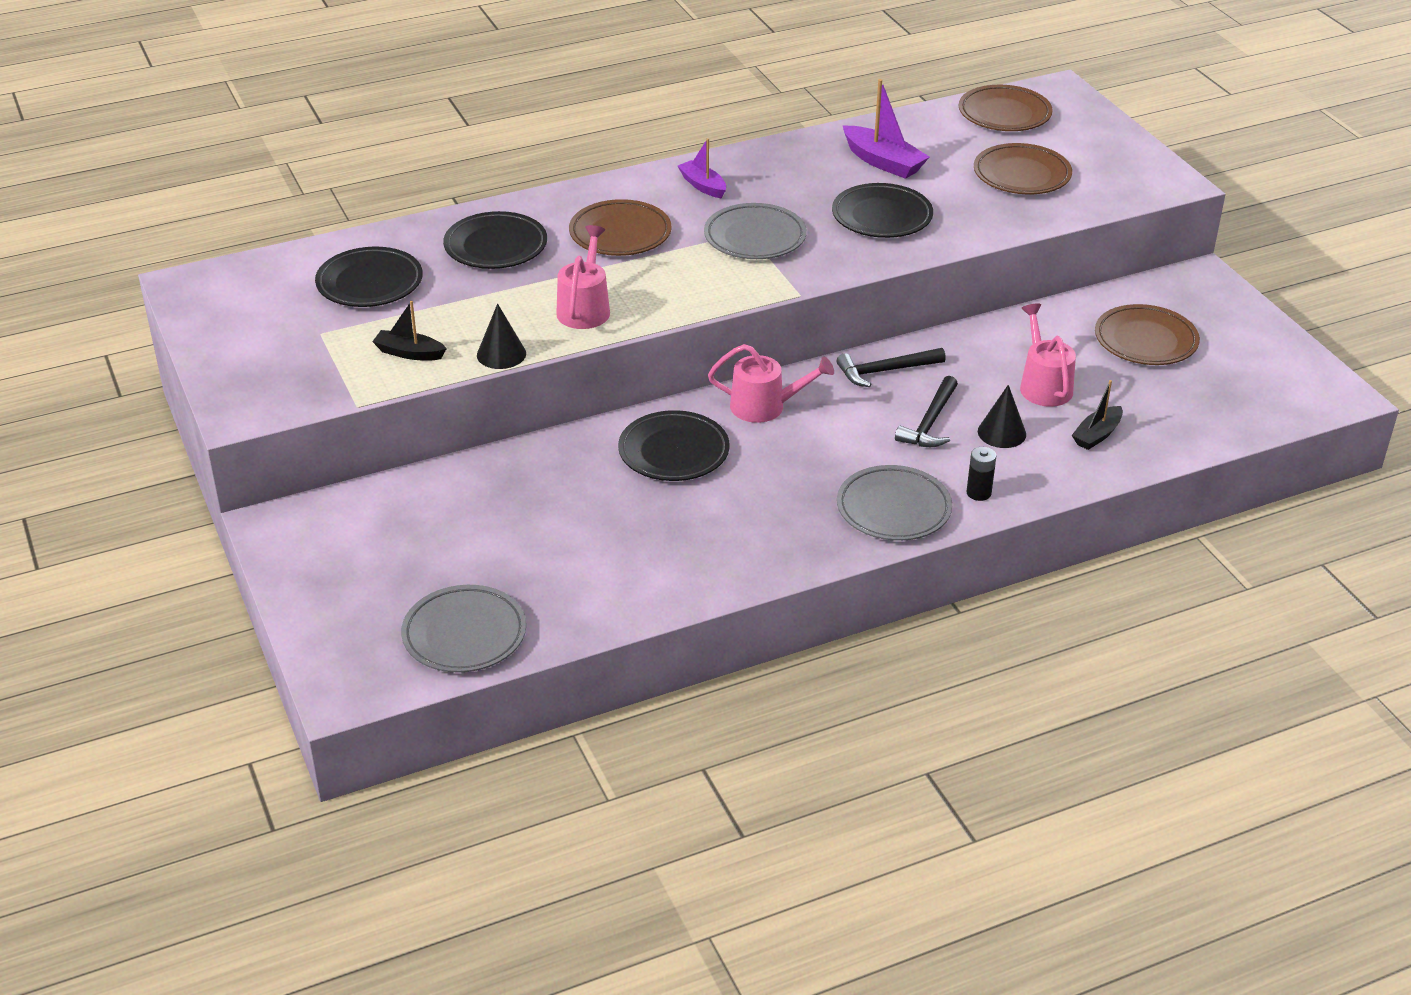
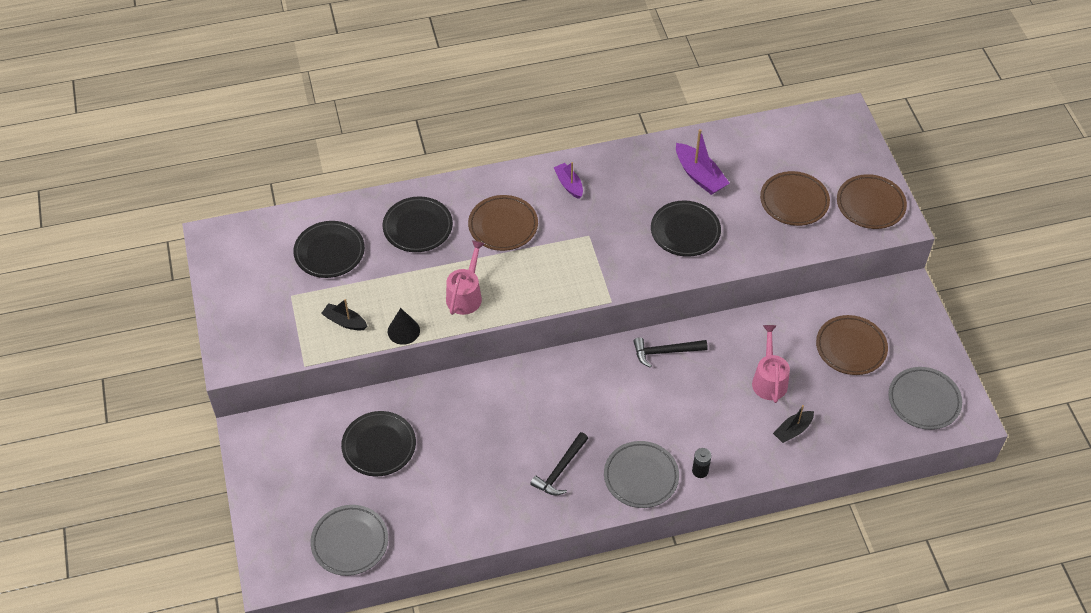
camera: 10 degrees right, 15 degrees up
black plate [618,410,730,481] -> black plate moved to [341,411,416,476]
grey plate [704,203,807,259] -> grey plate moved to [888,367,962,430]
pink watering can [708,344,834,423] -> none
black hammer [895,376,958,447] -> black hammer moved to [530,432,588,496]
brown plate [959,85,1053,131] -> brown plate moved to [837,174,907,229]
black cone [978,385,1026,448] -> none

